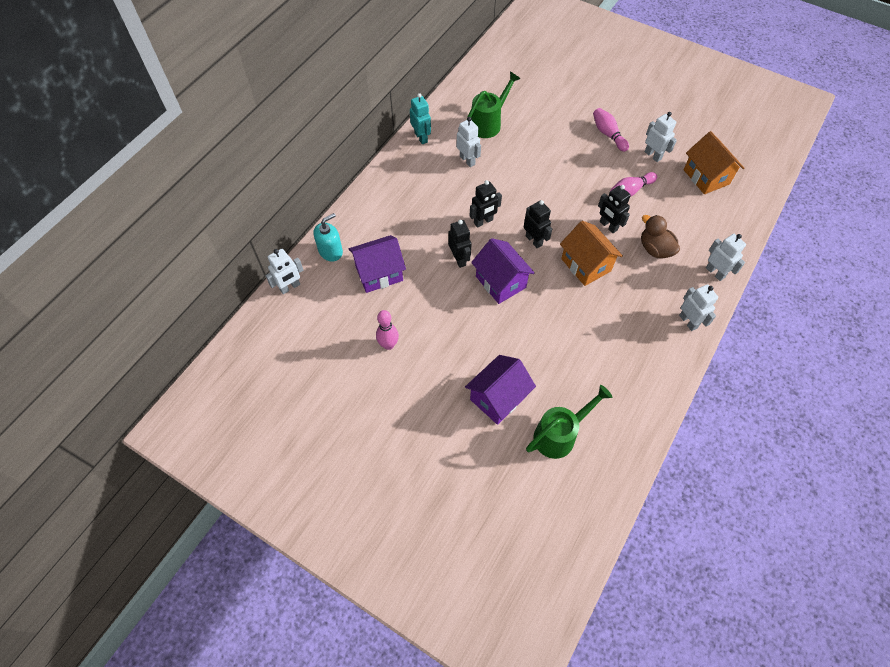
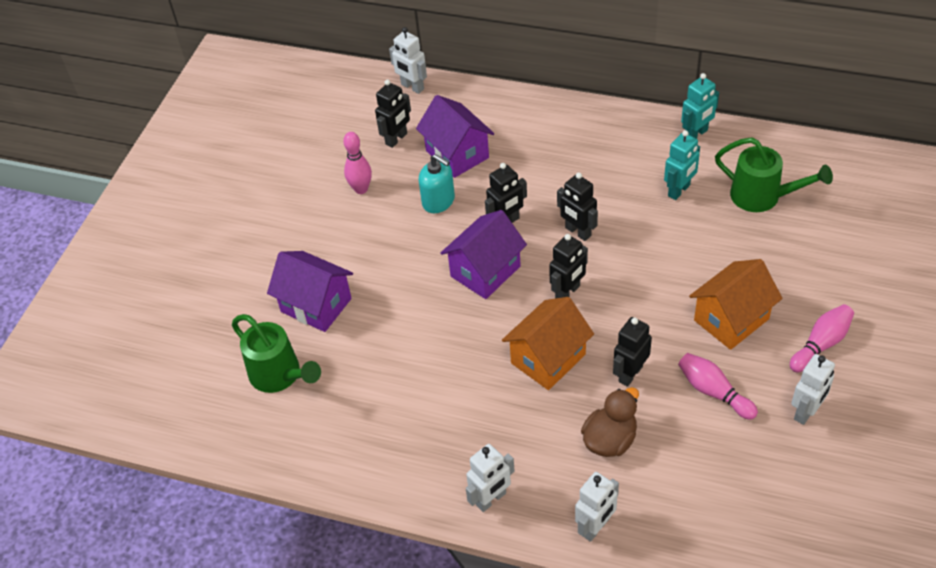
camera: 80 degrees right, 10 degrees down
turquoise soap dispenser [313,213,343,262] -> turquoise soap dispenser moved to [419,154,455,213]
white robot [457,117,481,167] -> turquoise robot [664,130,700,200]
orange house [684,131,744,194] -> orange house moved to [689,259,782,350]
none -> black robot [375,79,411,148]

